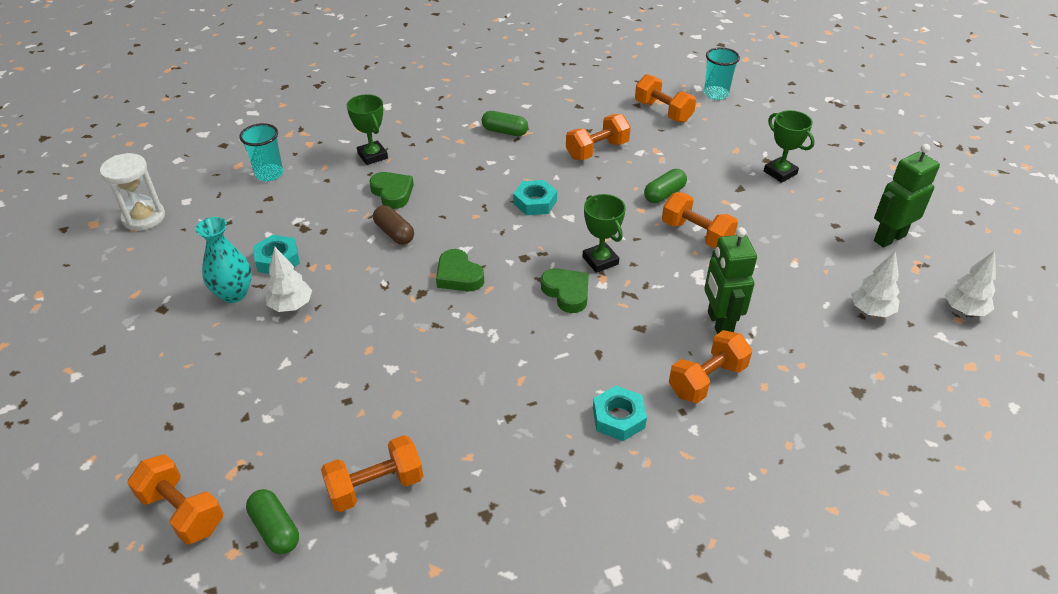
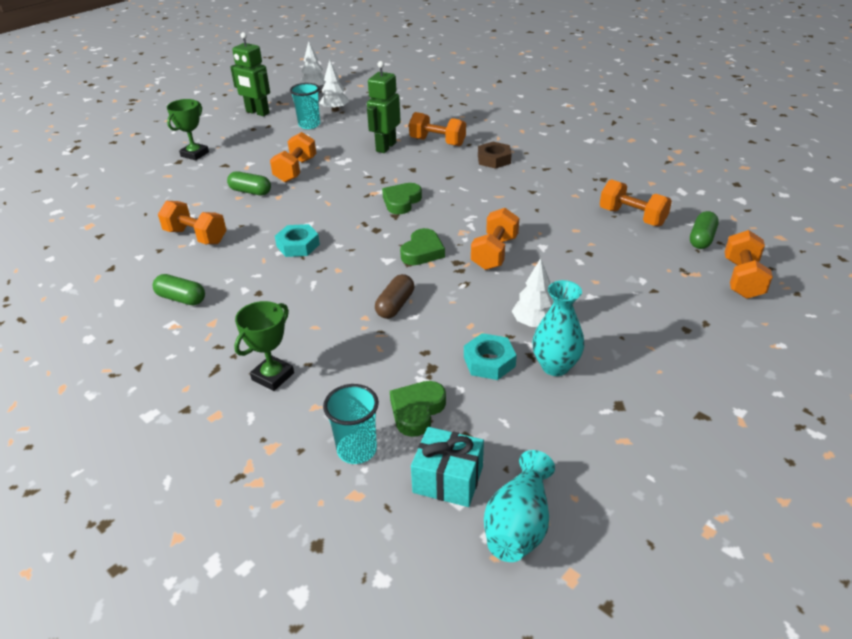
camera: 115 degrees left, 5 degrees down
white hourglass [100,153,165,231] -> turquoise vase [484,450,555,562]
green heart [369,172,414,209] -> green heart moved to [390,381,446,437]
green capsule [482,111,528,136] -> green capsule turned 60 degrees counterclockwise [153,274,205,306]
green trophy [582,194,626,273] -> none
turquoise nut [593,386,647,441] -> brown nut [478,142,511,169]
orange dumbbell [635,74,696,123] -> orange dumbbell moved to [471,208,519,270]
turquoise cup [704,47,740,100] -> turquoise cup moved to [290,83,320,129]
green robot [704,227,757,334] -> green robot turned 150 degrees clockwise [367,61,401,153]
none -> turquoise gift [411,427,484,507]

